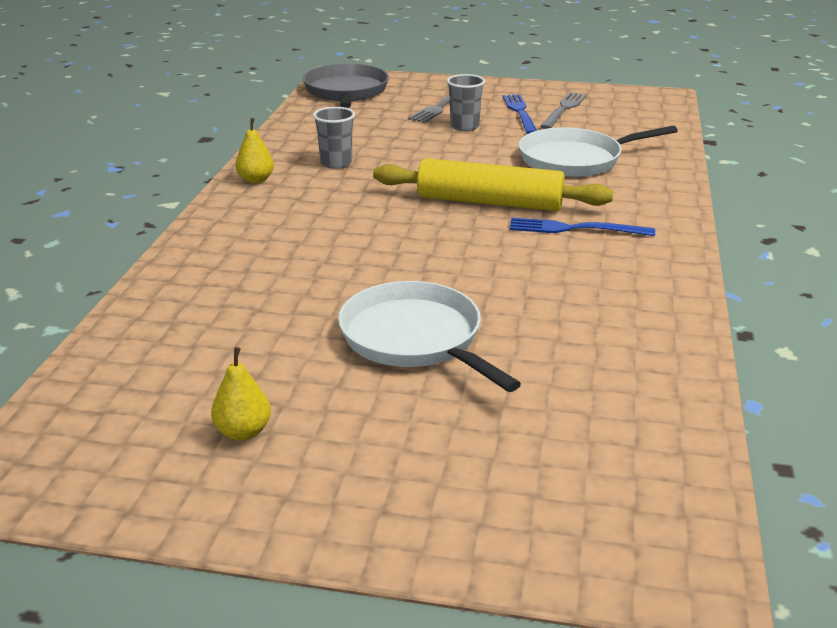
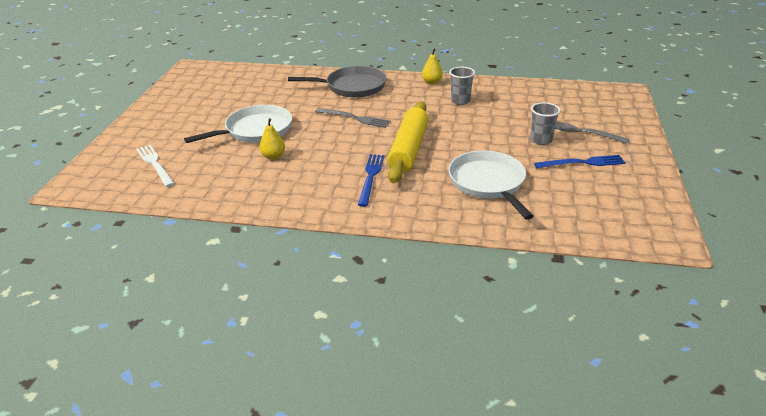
camera: 90 degrees right, 5 degrees up
yellow pear [211,347,271,441] -> yellow pear moved to [259,118,285,160]
grey pan [303,64,389,108] -> grey pan moved to [288,66,387,98]
grey fork [540,92,587,129] -> grey fork moved to [315,108,391,128]
none -> white fork [136,145,175,187]

